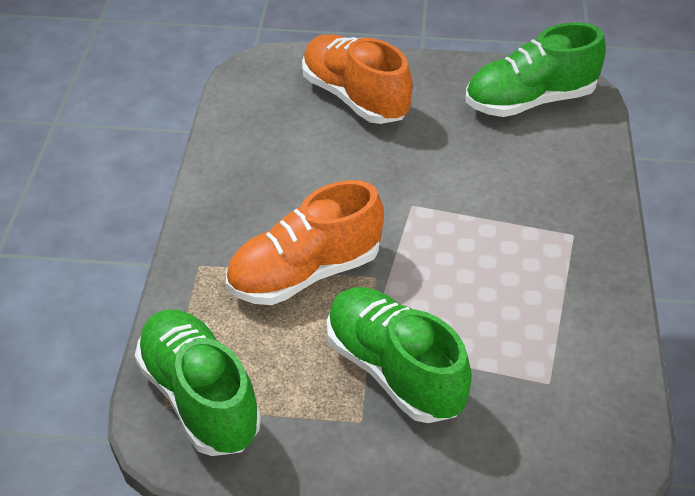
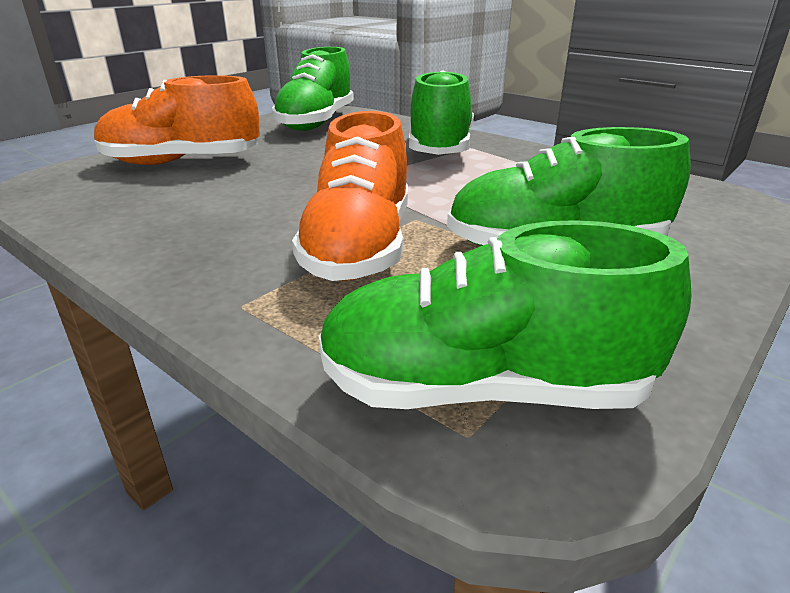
camera: 55 degrees left, 15 degrees down
none -> green shoe [409,70,474,155]

